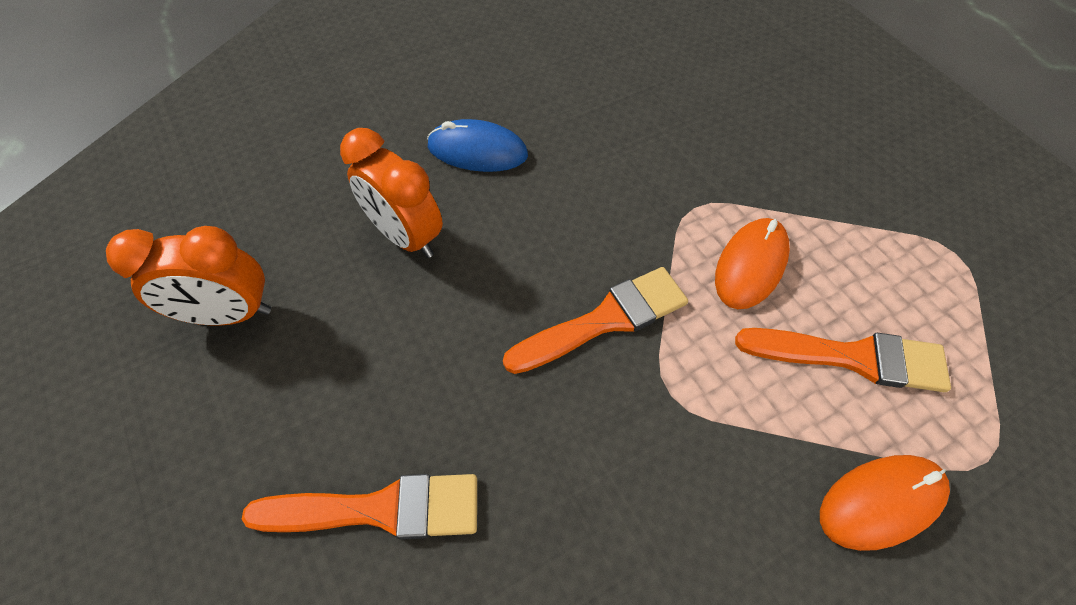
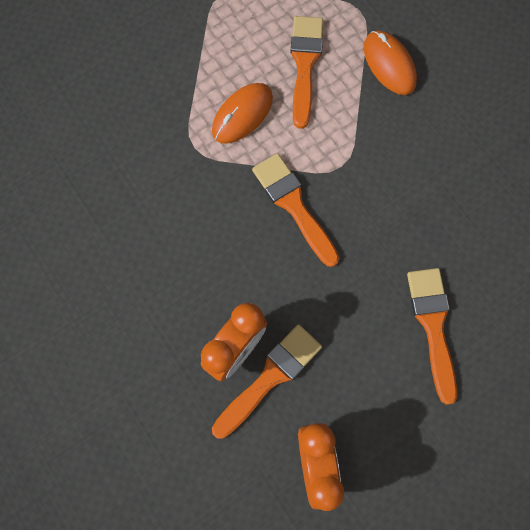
camera: 95 degrees left, 15 degrees up
blue mouse [427,119,528,172] -> none
orange mouse [715,218,790,309] -> orange mouse turned 75 degrees counterclockwise [212,83,273,143]
none -> orange brush [212,324,322,439]

